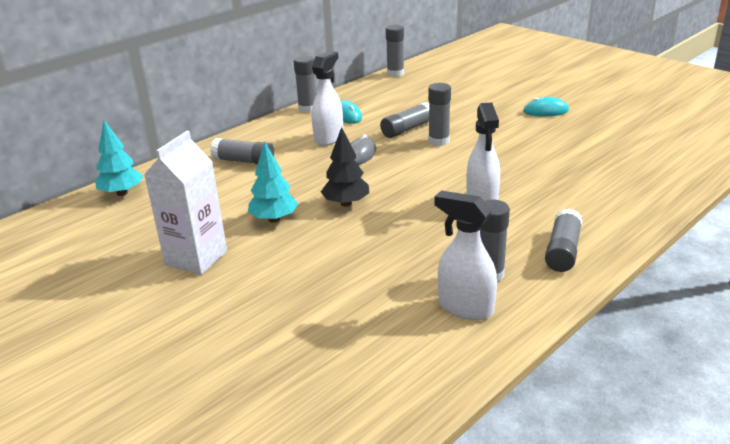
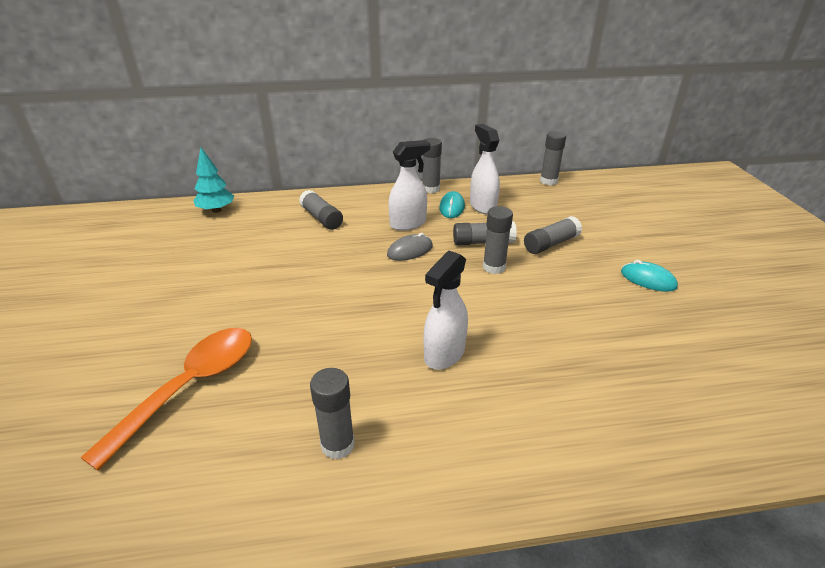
camera: 35 degrees right, 5 degrees up
white carton [144,131,227,275] -> none
turquoise tree [248,141,298,223] -> none
black tree [321,127,369,207] -> none
white spray bottle [434,190,497,320] -> white spray bottle moved to [470,124,500,214]
grey glue stick [545,208,583,272] -> grey glue stick moved to [524,216,582,254]
none -> orange spoon [80,328,252,470]

